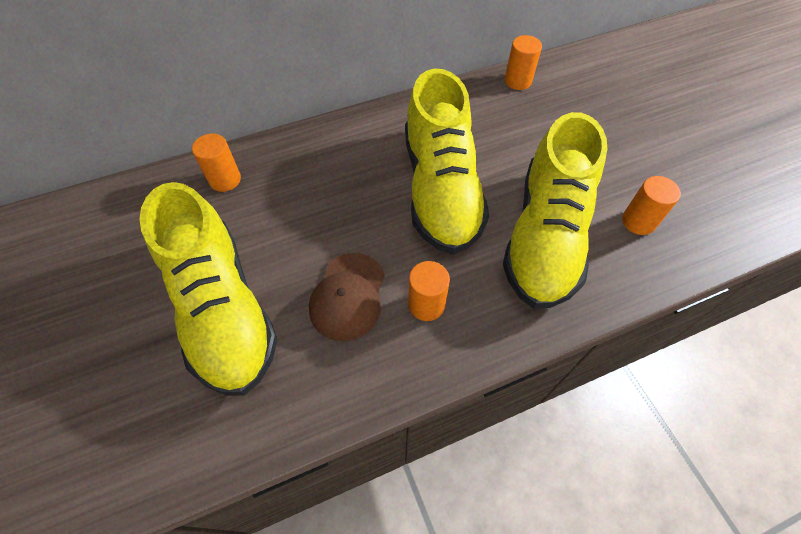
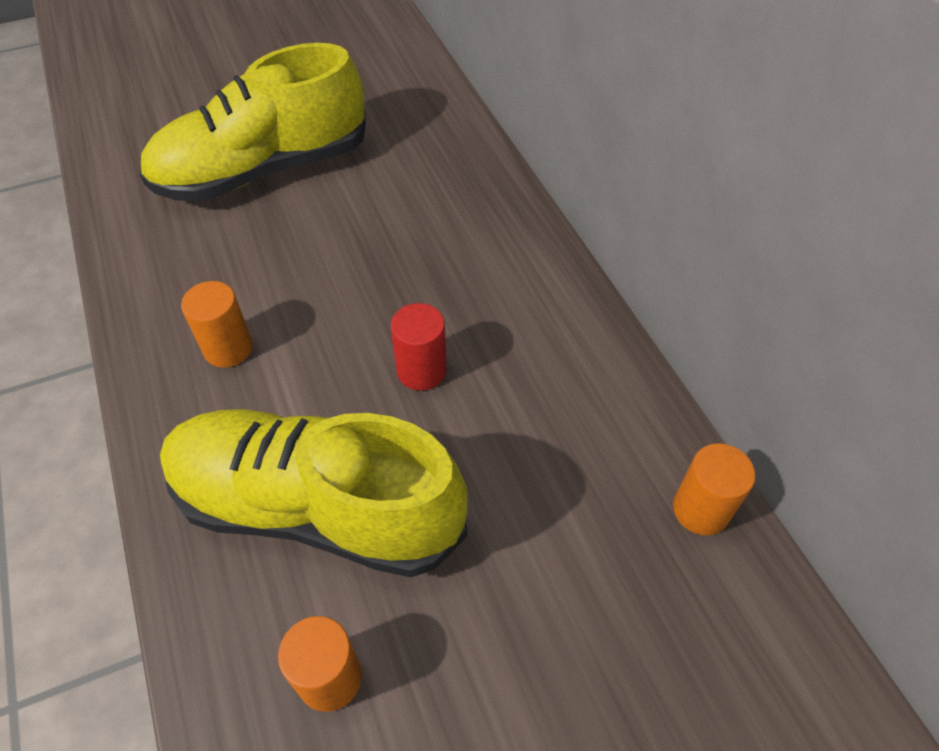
camera: 90 degrees right, 5 degrees down
orange cylinder [192,134,241,192] -> none
brown cap [309,253,385,341] -> none
yellow shoe [405,69,489,255] -> red cylinder [391,303,447,391]

